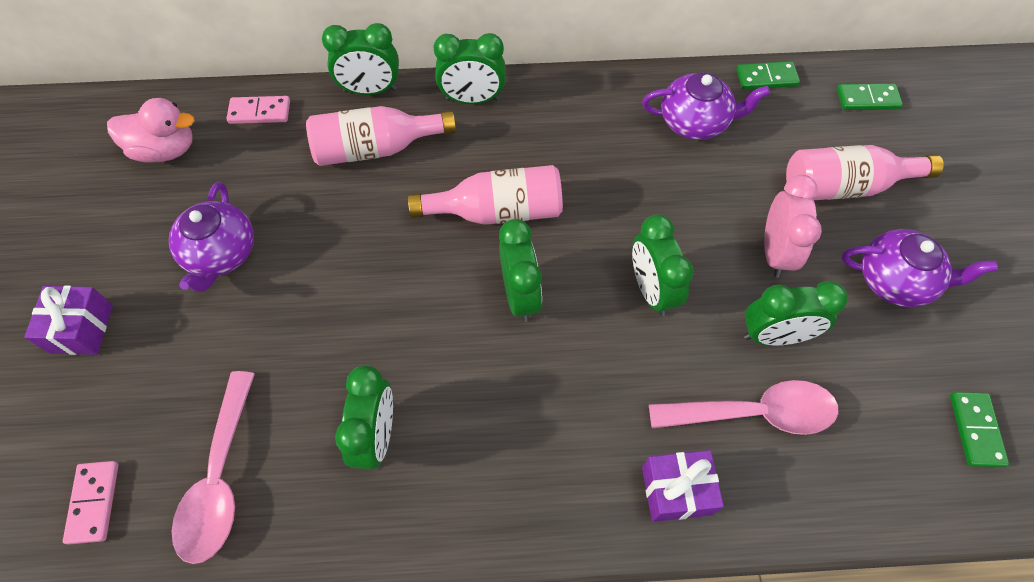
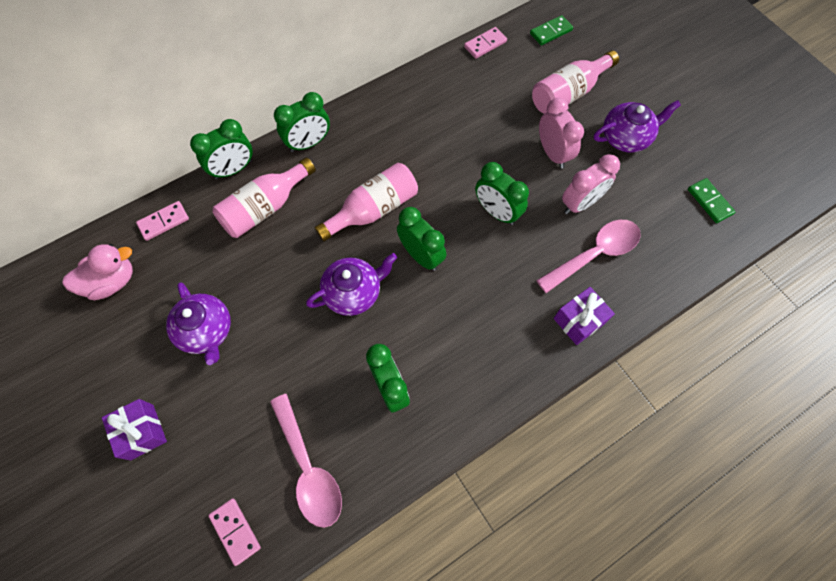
camera: 30 degrees left, 5 degrees up
purple teapot [642,72,770,140] -> purple teapot moved to [306,253,397,316]
green domino [737,61,800,90] -> pink domino [464,27,507,59]
green clock [744,281,848,346] -> pink clock [562,154,620,214]

